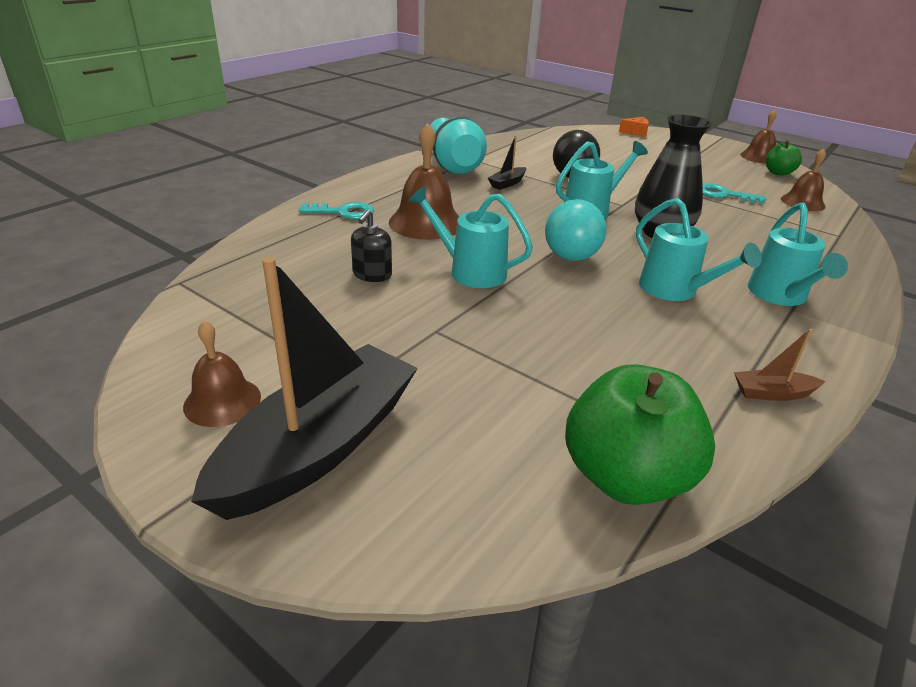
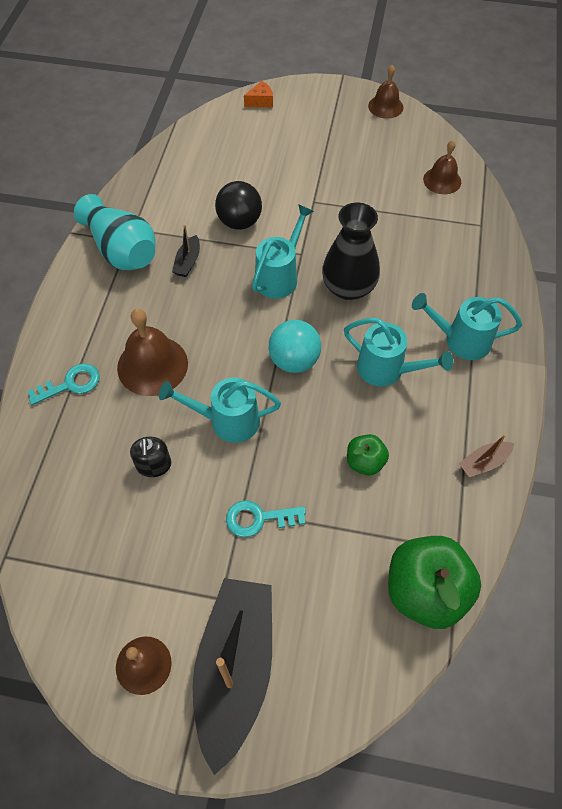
camera: 25 degrees left, 25 degrees up
turquoise key [703,183,766,204] -> turquoise key moved to [226,500,306,537]
turquoise watering can [748,202,848,306] -> turquoise watering can turned 120 degrees clockwise [412,293,522,360]
green apple [766,140,802,176] -> green apple moved to [347,434,389,475]

